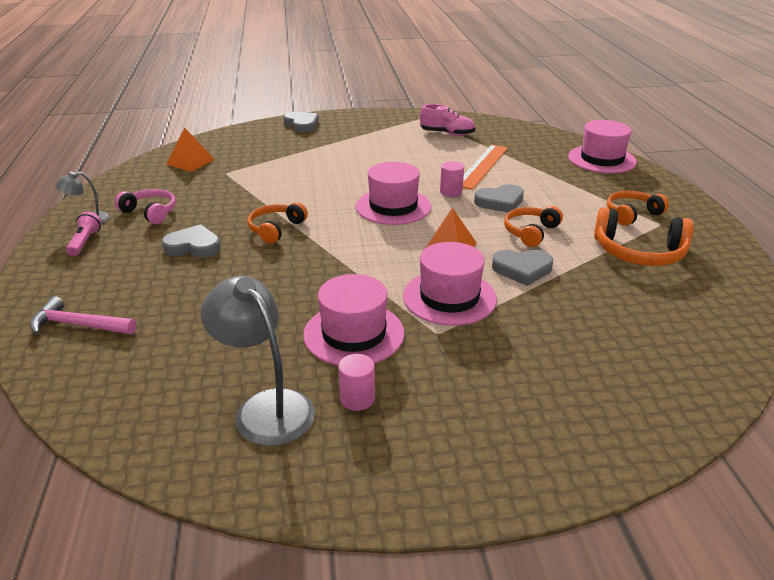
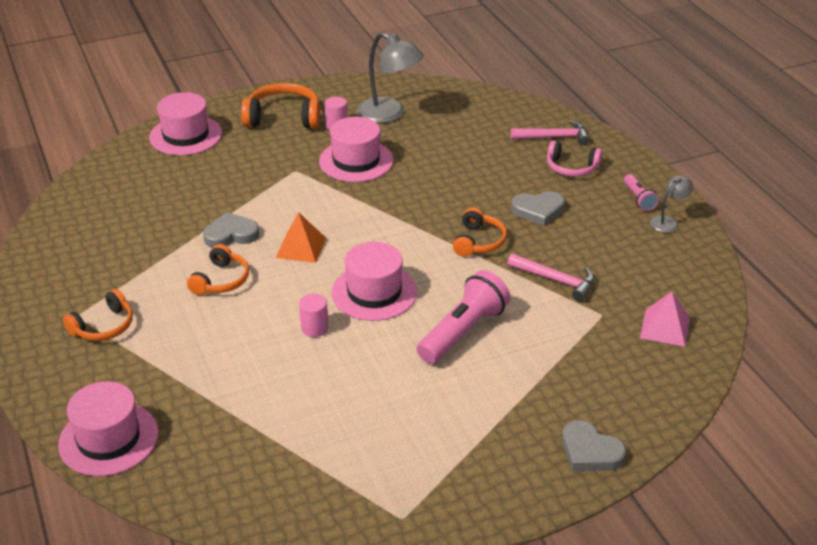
camera: 165 degrees right, 5 degrees up
pink headphones [115,189,176,224] -> pink headphones moved to [547,140,602,177]
orange pyramid [166,128,215,172] -> pink pyramid [640,291,690,347]
pink hat [403,242,497,326] -> pink hat moved to [149,92,222,156]
pink shoe [420,104,475,136] -> none
orange ruler [463,145,508,190] -> none
grey heart [474,184,524,212] -> none
orange headphones [594,207,694,266] -> orange headphones moved to [241,83,320,128]
none -> pink flashlight [417,270,510,364]
none -> pink hammer [507,254,595,301]

